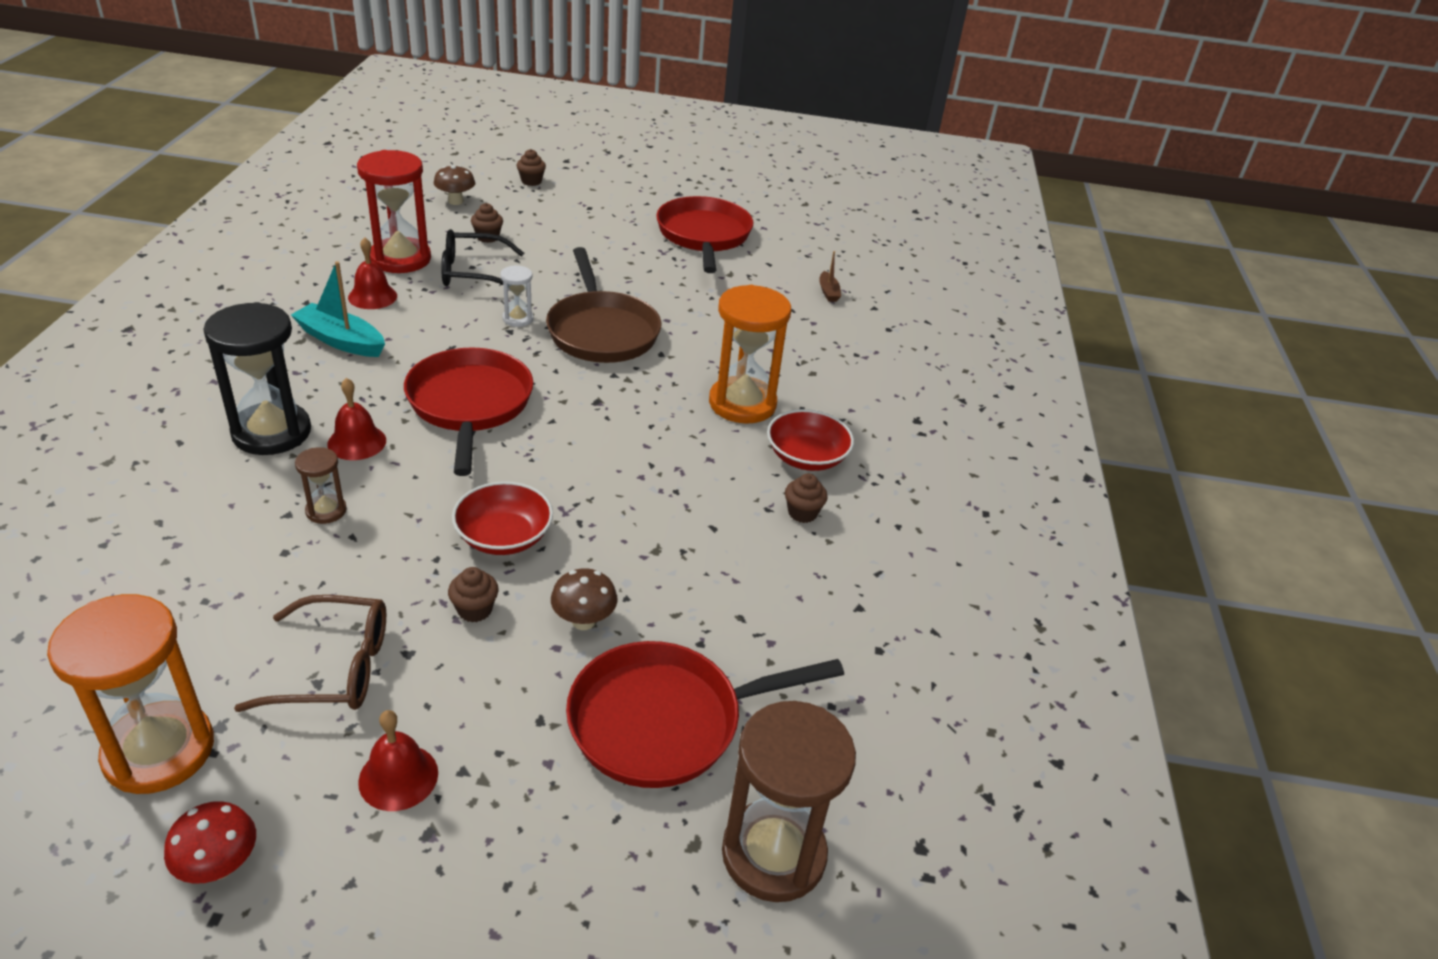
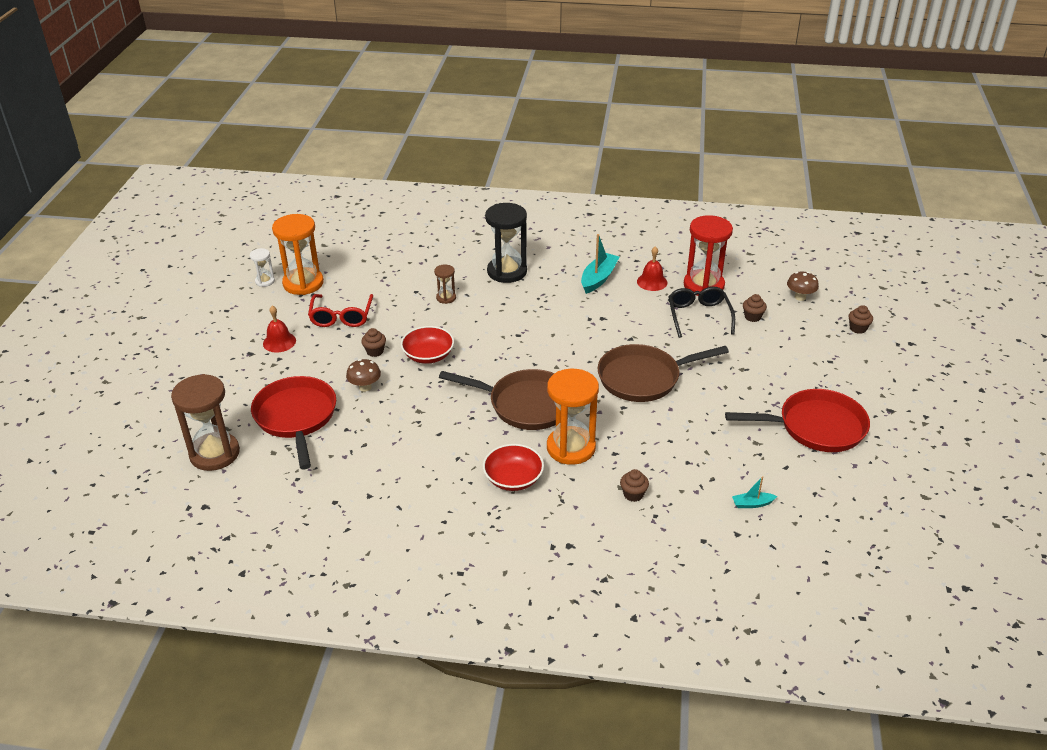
camera: 95 degrees right, 0 degrees up
red mushroom [164,801,256,884] -> none
brown glasses [234,595,386,712] -> red glasses [308,294,373,327]
red bell [327,378,386,460] -> none
red pan [404,347,533,476] -> none
white hourglass [500,265,534,327] -> white hourglass moved to [250,248,275,287]
brown cupcake [785,473,828,523] -> brown cupcake moved to [620,469,649,502]
brown boat [819,251,841,302] -> turquoise boat [732,476,777,508]
none -> brown pan [439,369,556,430]

